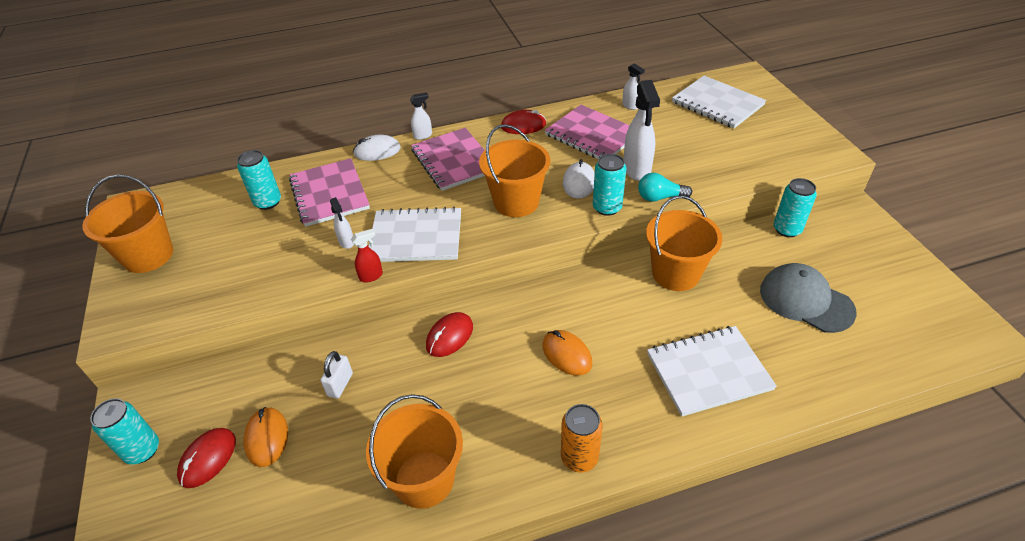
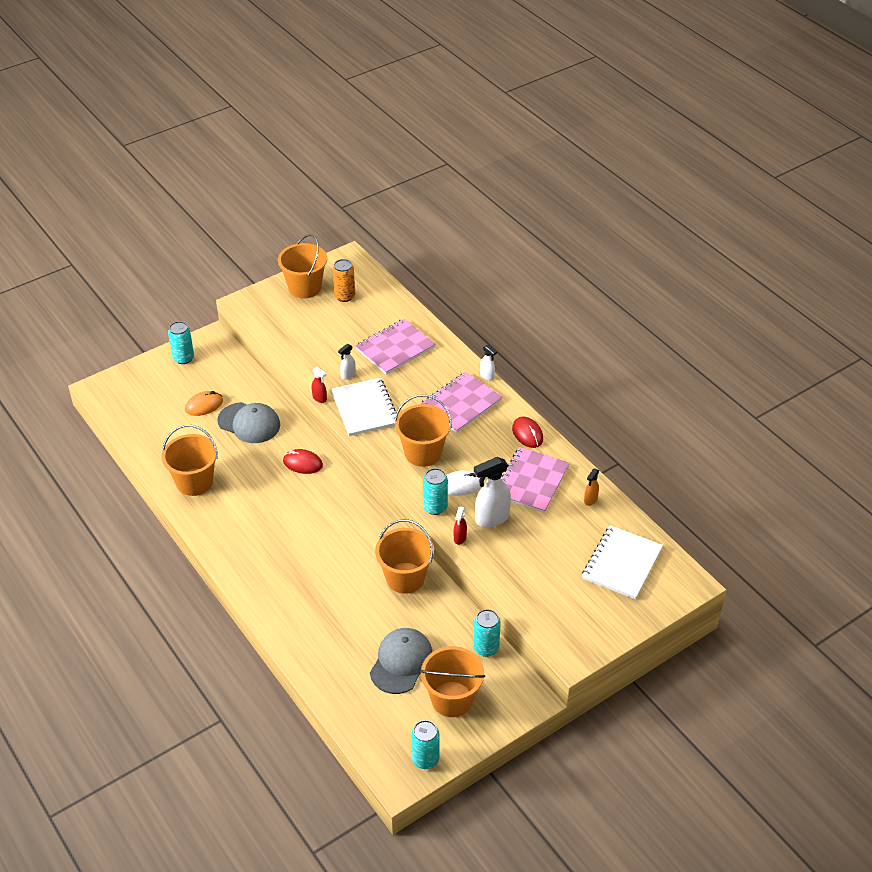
camera: 70 degrees right, 0 degrees up
red mouse [177,428,236,488] -> none
turquoise can [237,150,281,210] -> turquoise can moved to [411,720,439,769]
white padlock [320,351,353,399] -> grey cap [217,402,280,443]
white mouse [353,135,401,161] -> none
orange mouse [543,330,592,376] -> none
orange can [561,404,603,473] -> orange can moved to [332,259,355,302]
white spray bottle [622,63,645,110] -> orange spray bottle [584,468,599,506]
turquoise light bulb [638,173,692,202] -> red spray bottle [454,506,467,545]
white notebook [647,326,777,417] -> none
none -> orange bucket [420,646,485,717]

